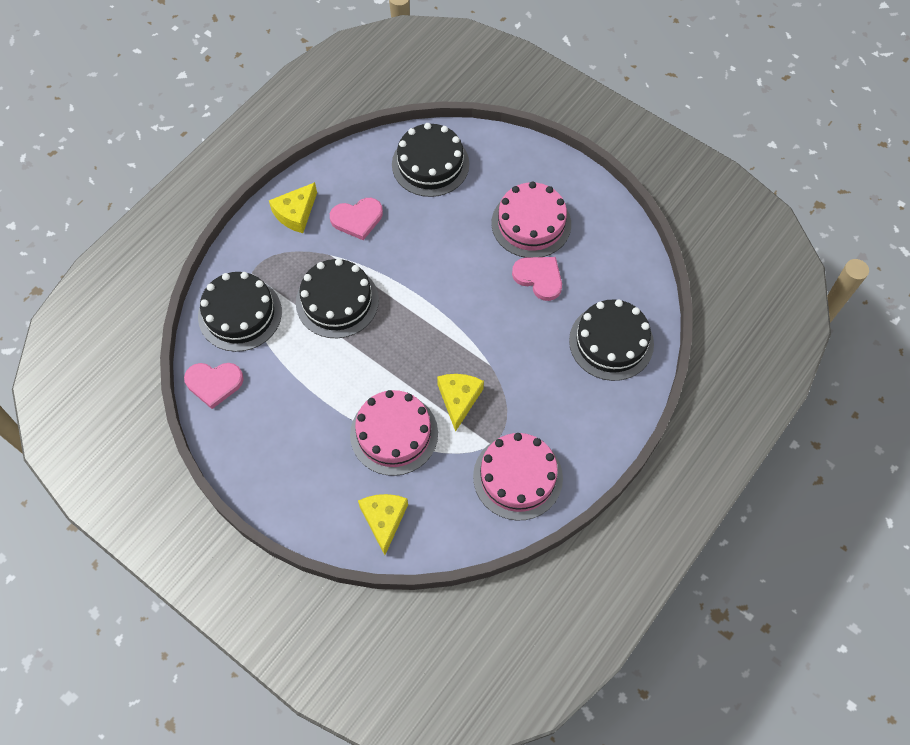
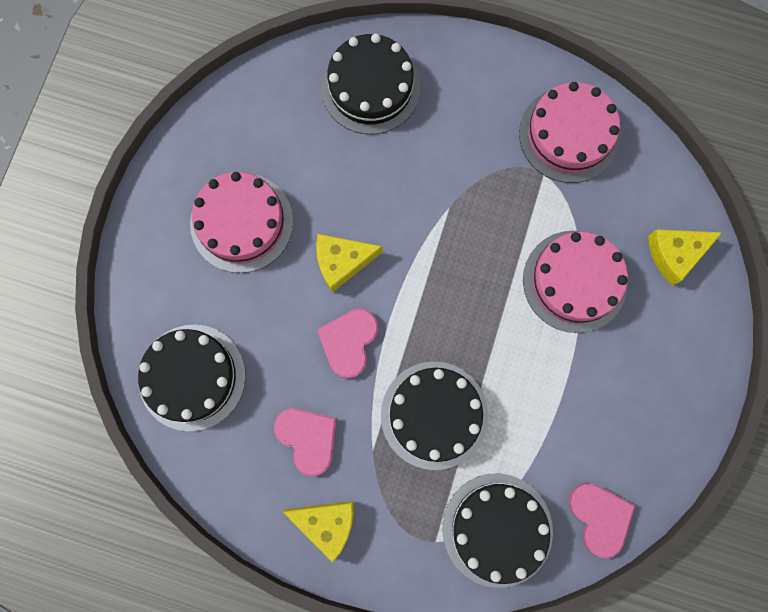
camera: 110 degrees left, 15 degrees up
yellow cheese [437,374,484,432] -> yellow cheese moved to [316,234,383,292]
pink heart [512,257,562,301] -> pink heart moved to [317,309,378,379]

